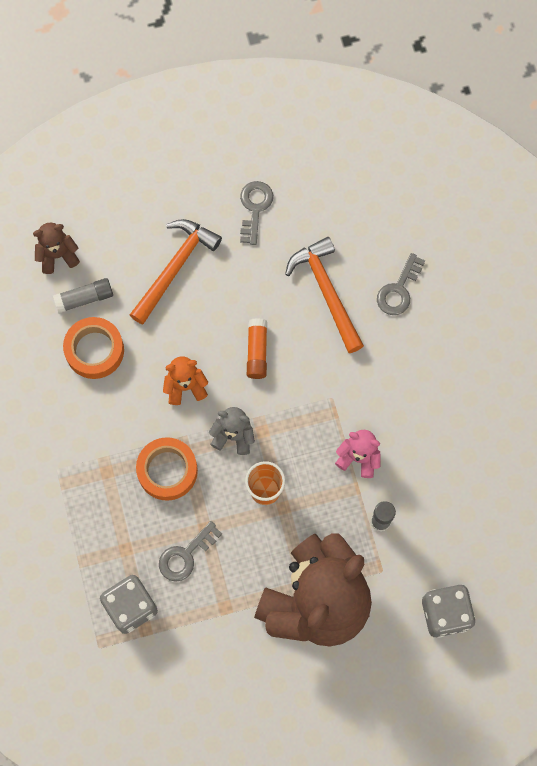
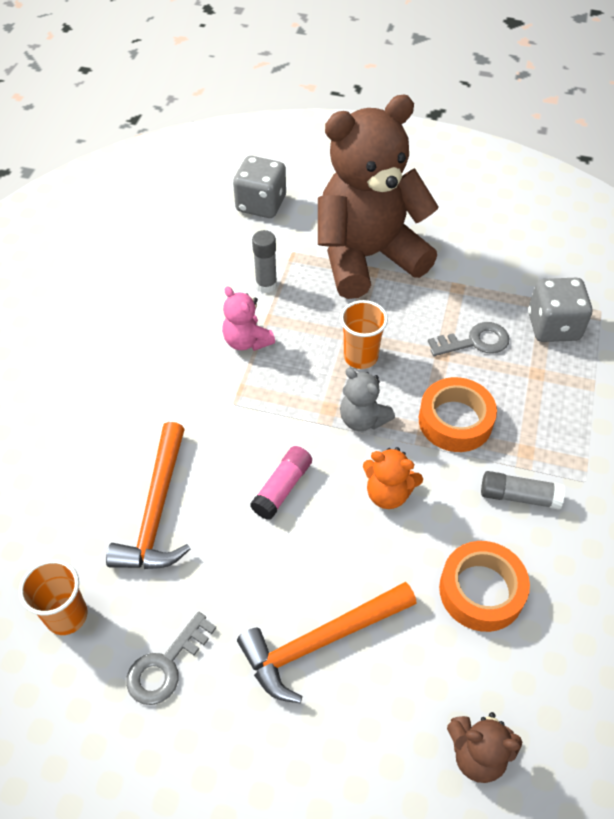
camera: 150 degrees left, 20 degrees down
grey glue stick [53,278,113,313] -> grey glue stick moved to [481,471,565,510]
orange glue stick [247,318,267,379] -> pink glue stick [250,446,312,520]
grey key [377,253,425,315] -> none
none -> orange cup [19,559,88,635]

